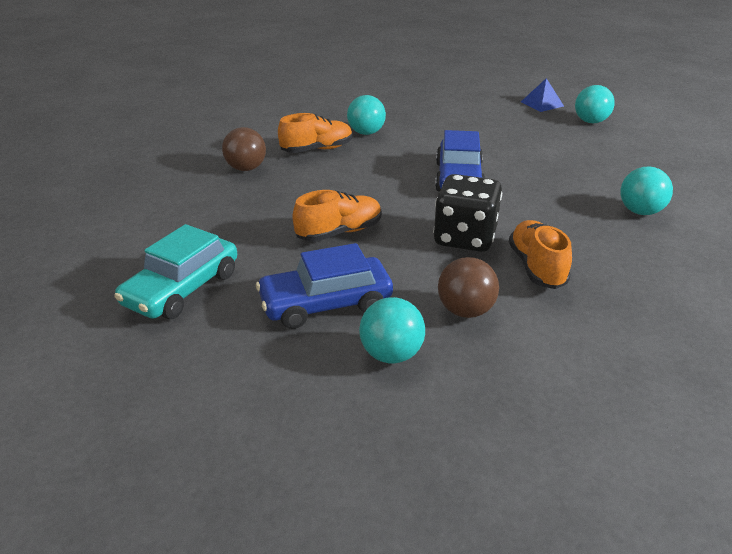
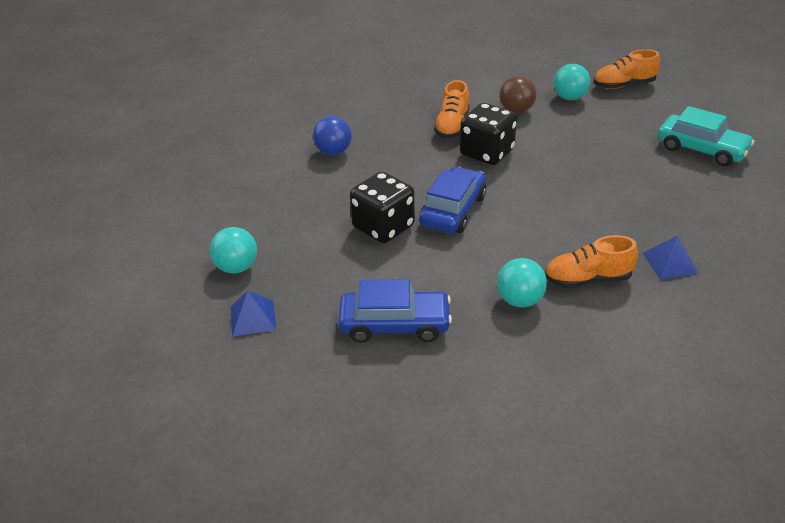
camera: 160 degrees left, 5 degrees up
turquoise car [114,224,237,319] -> turquoise car turned 75 degrees clockwise [658,106,755,166]
brown ball [222,127,266,171] -> blue pyramid [643,236,699,279]
blue car [256,243,393,329] -> blue car moved to [338,279,452,343]
orange shoe [293,190,382,242] -> orange shoe moved to [593,49,660,89]
turquoise ball [620,166,673,215] -> blue ball [313,116,352,155]
none -> black dice [350,172,415,243]

